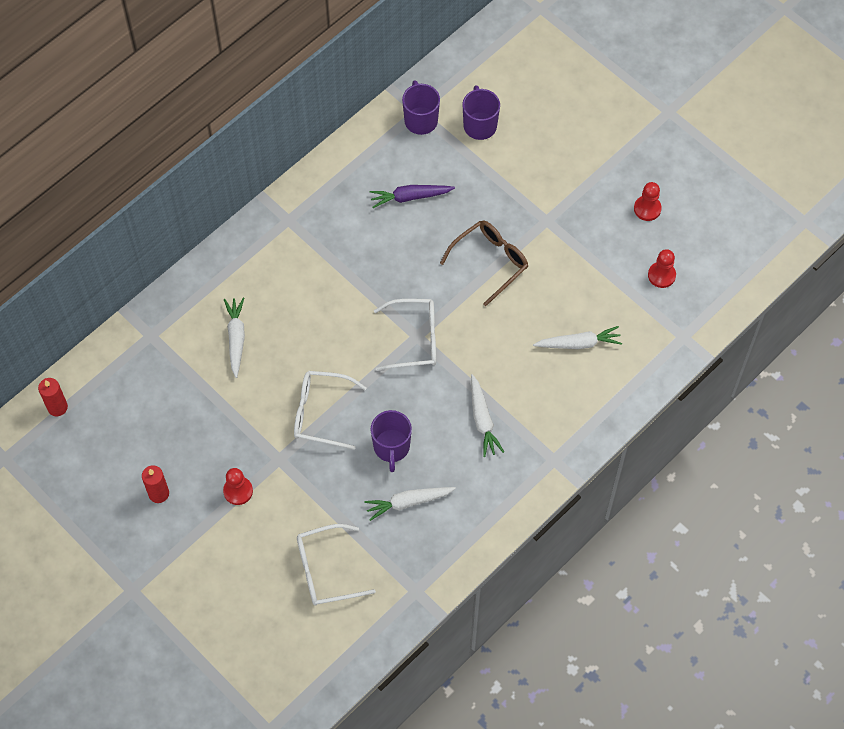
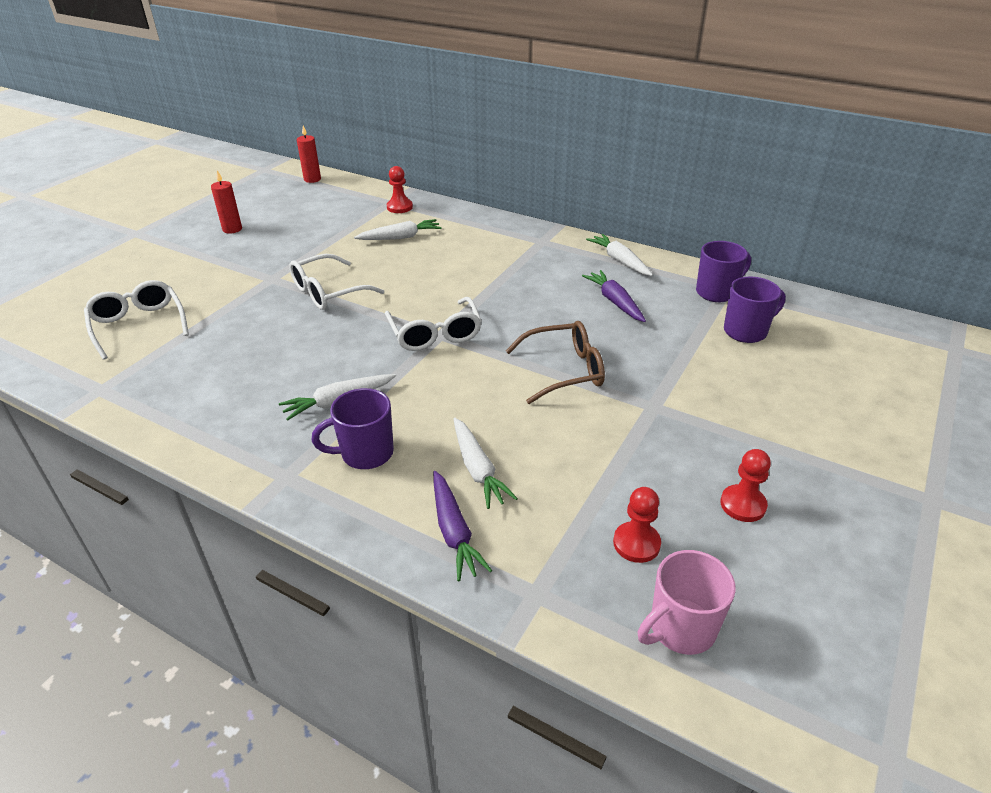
camera: 75 degrees right, 25 degrees down
red pawn [223,468,253,505] -> red pawn moved to [387,166,413,213]
white glasses [294,371,366,450] -> white glasses turned 120 degrees counterclockwise [289,254,384,310]
white carrot [364,487,456,521] -> white carrot moved to [586,234,653,276]
purple mug [370,410,412,472] -> purple mug moved to [312,388,394,469]
brown glasses [440,220,528,306] -> brown glasses turned 45 degrees counterclockwise [506,321,605,404]
none -> purple carrot [433,471,492,581]
none -> pink mug [638,550,736,655]

